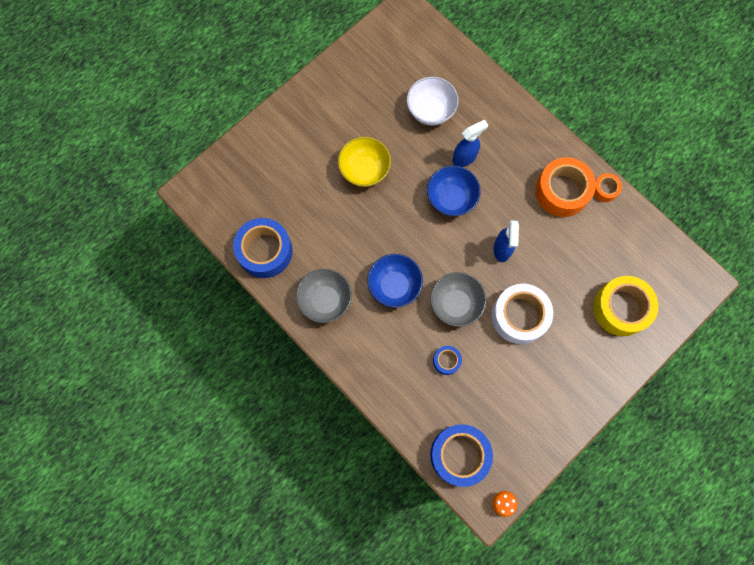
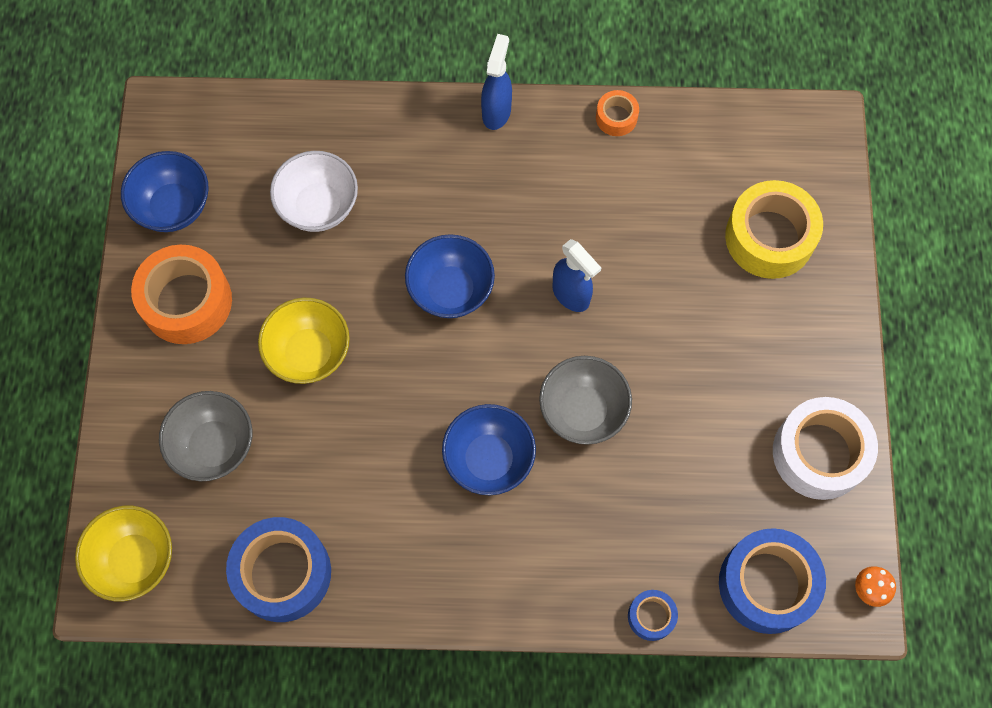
camera: 45 degrees left, 5 degrees down
grey bowl [296,269,352,323] -> grey bowl moved to [159,391,252,481]
blue tape [433,346,462,375] -> blue tape moved to [628,590,678,641]
blue spray bottle [452,120,488,167] -> blue spray bottle moved to [481,34,512,130]
white tape [492,284,553,344] -> white tape moved to [773,397,878,500]
orange tape [535,157,596,217] -> orange tape moved to [131,245,232,344]
none -> yellow bowl [75,506,172,601]
none -> blue bowl [121,151,209,232]

